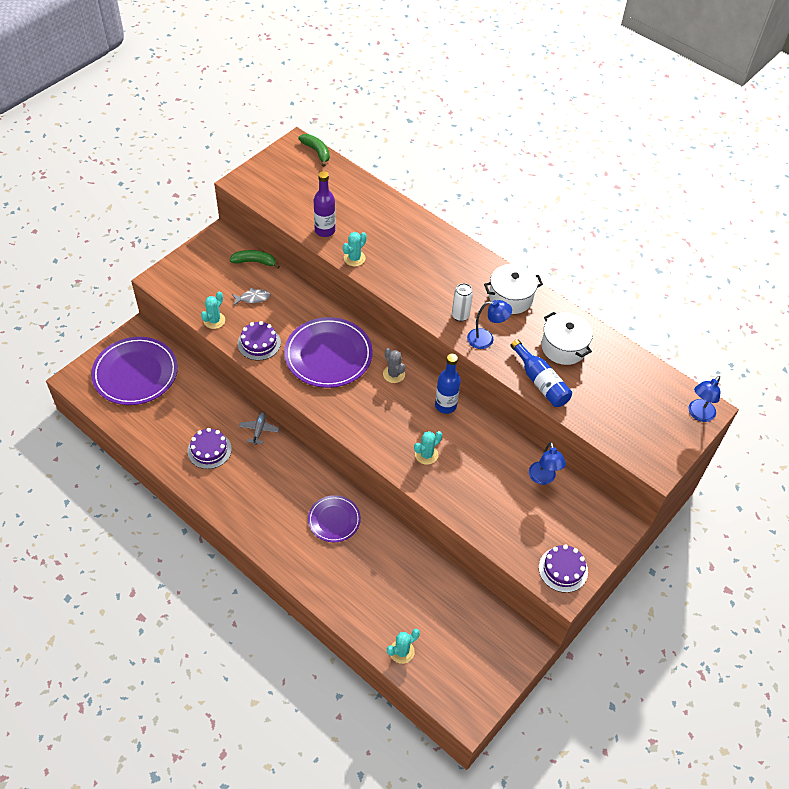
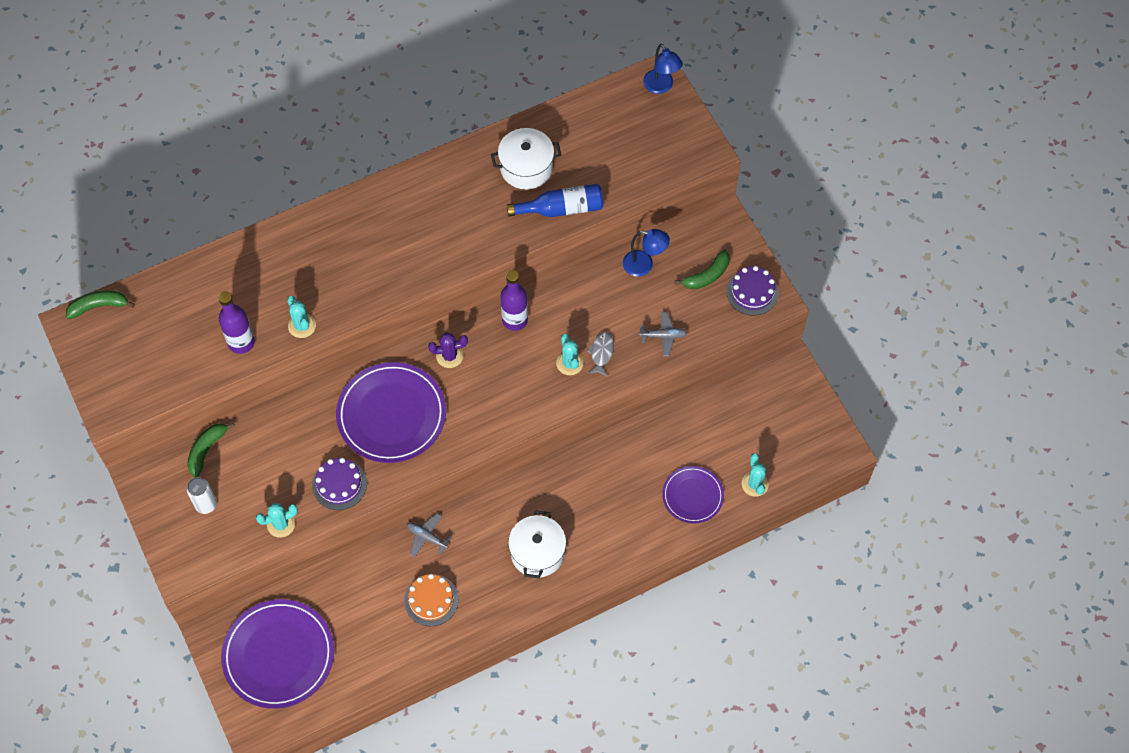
camera: 65 degrees left, 10 degrees up
purple cake [187,428,232,469] -> orange cake [404,574,459,626]
turquoise cactus [201,292,225,329] -> turquoise cactus turned 75 degrees counterclockwise [256,503,298,538]
grey fish [232,288,271,306] -> grey fish moved to [587,332,614,377]
purple plate [308,495,361,542] -> purple plate moved to [662,466,724,524]
grey cactus [383,348,405,383] -> purple cactus [428,332,468,368]
blue bottle [435,354,461,414] -> purple bottle [500,270,528,331]
white can [452,283,473,321] -> white can moved to [187,477,217,514]
blue lamp [467,300,512,349] -> none
white pot [484,264,543,314] -> white pot moved to [508,510,566,579]
none -> grey plane [639,312,687,356]
none -> green banana [675,250,730,290]

